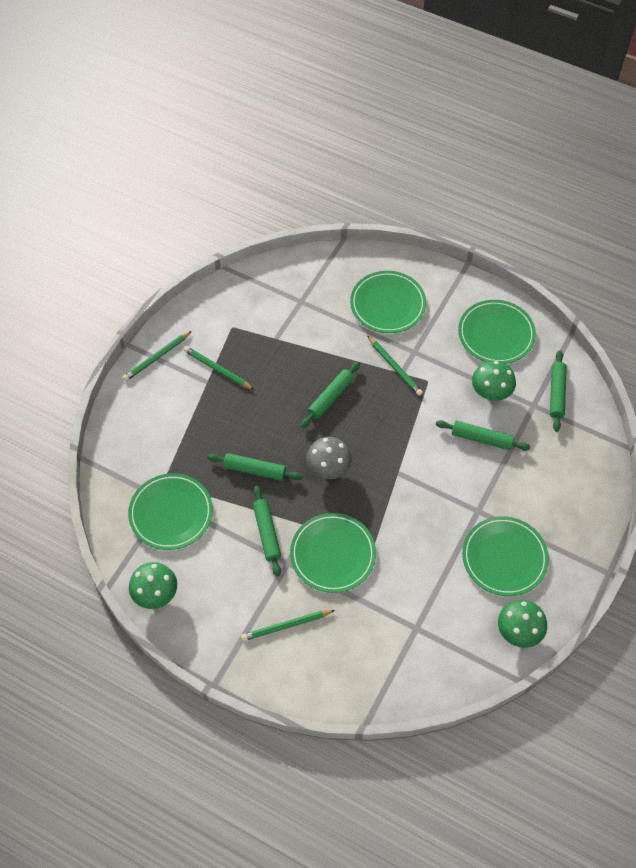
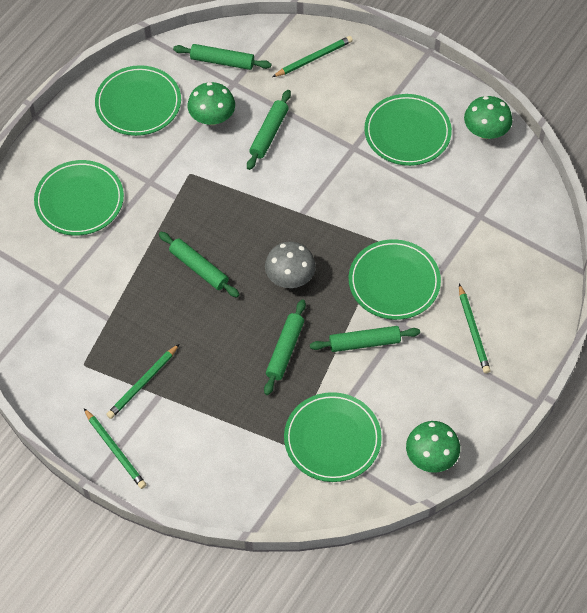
camera: 85 degrees left, 0 degrees up
green pencil [368,336,423,396] -> green pencil moved to [273,36,353,77]

